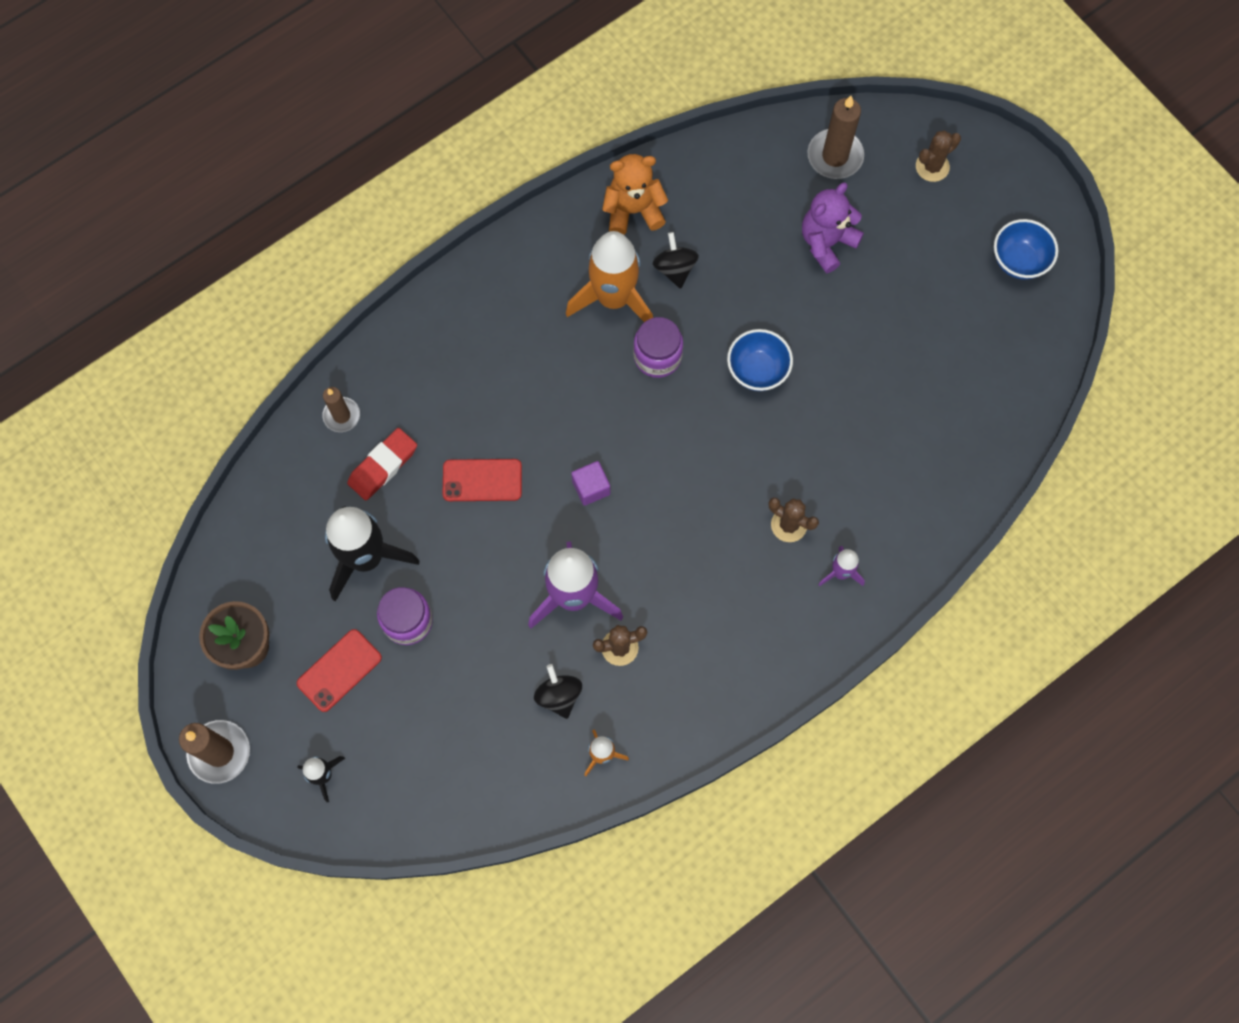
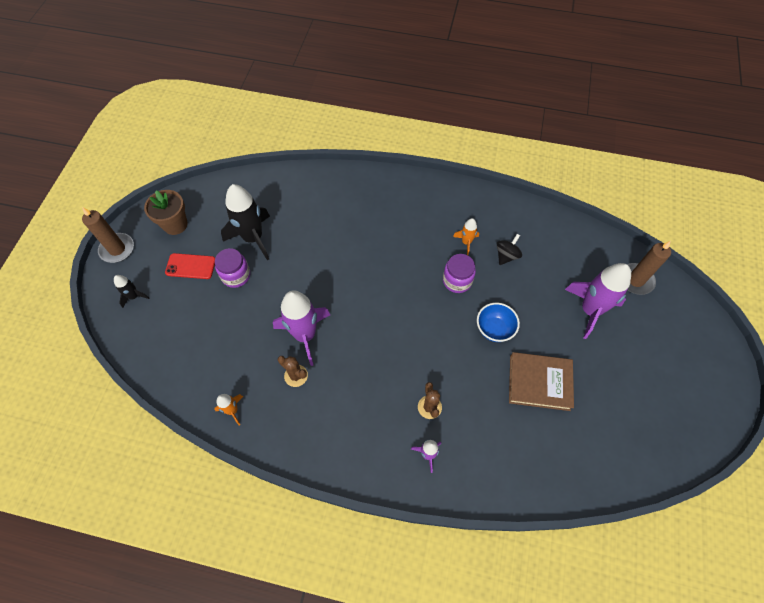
camera: 50 degrees right, 10 degrees down
brown candle [322,387,360,432] -> none
red eraser [347,428,417,500] -> none
red phone [443,459,522,501] -> none
black spinning top [534,664,582,719] -> none
orange rocket [566,231,653,322] -> orange rocket [453,218,479,255], size x0.49
purple cube [571,461,610,506] -> none
orange teddy bear [602,154,668,235] -> none
purple teddy bear [802,182,864,273] -> purple rocket [565,263,631,339]
brown cactus [916,130,961,182] -> none
blue bowl [994,219,1058,280] -> none
none -> brown book [509,352,574,411]

